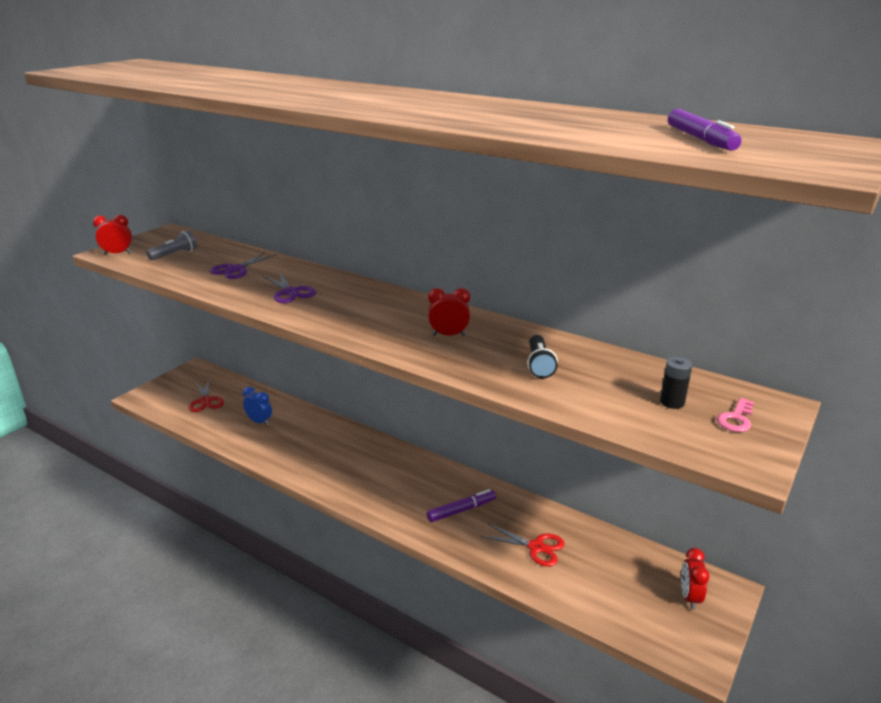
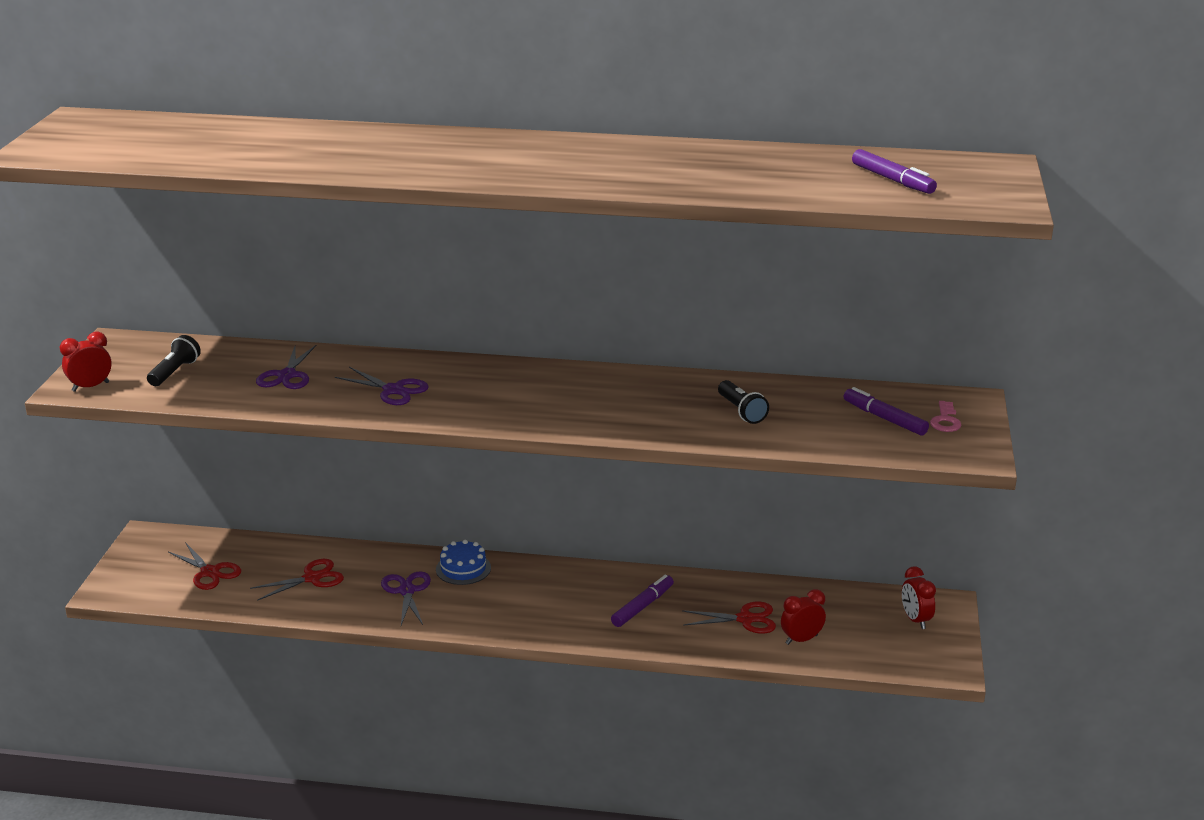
camera: 25 degrees left, 0 degrees up
grey flashlight [146,230,197,261] -> black flashlight [147,335,201,386]
blue clock [243,387,272,426] -> red scissors [250,559,344,601]
red clock [428,288,470,336] -> red clock moved to [781,589,826,645]
black battery [660,357,692,409] -> purple marker [844,387,929,436]
none -> purple scissors [381,571,431,625]
none -> blue cake [436,540,491,585]

